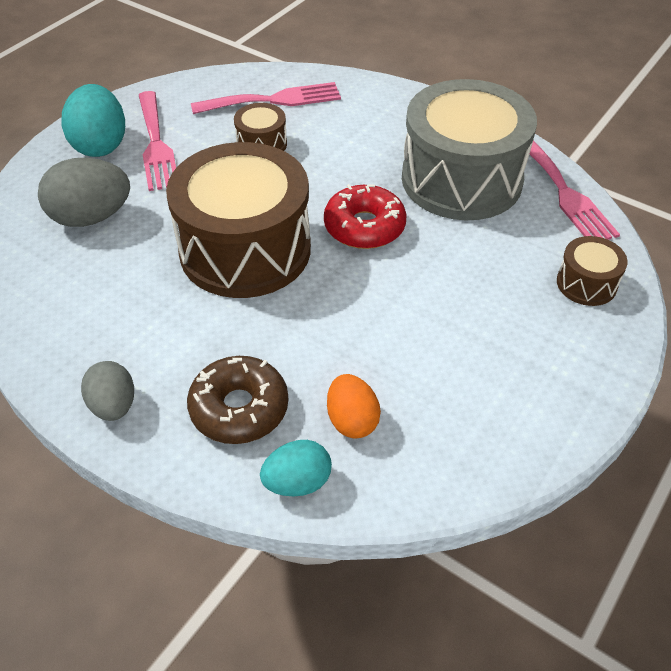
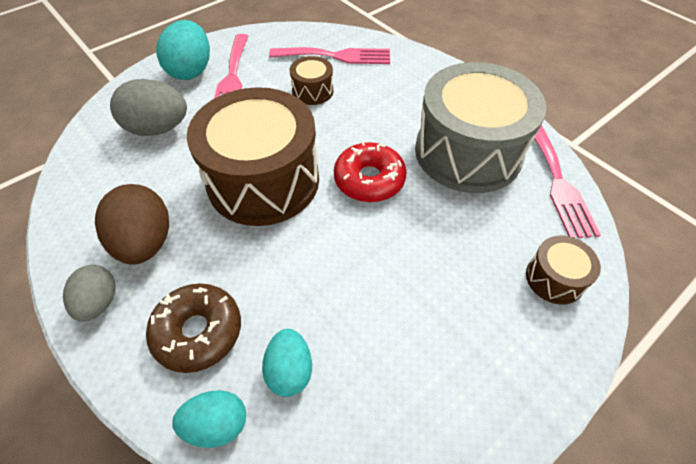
camera: 15 degrees right, 5 degrees up
orange egg [327,374,381,439] -> turquoise egg [262,329,312,397]
none -> brown egg [95,184,169,264]

